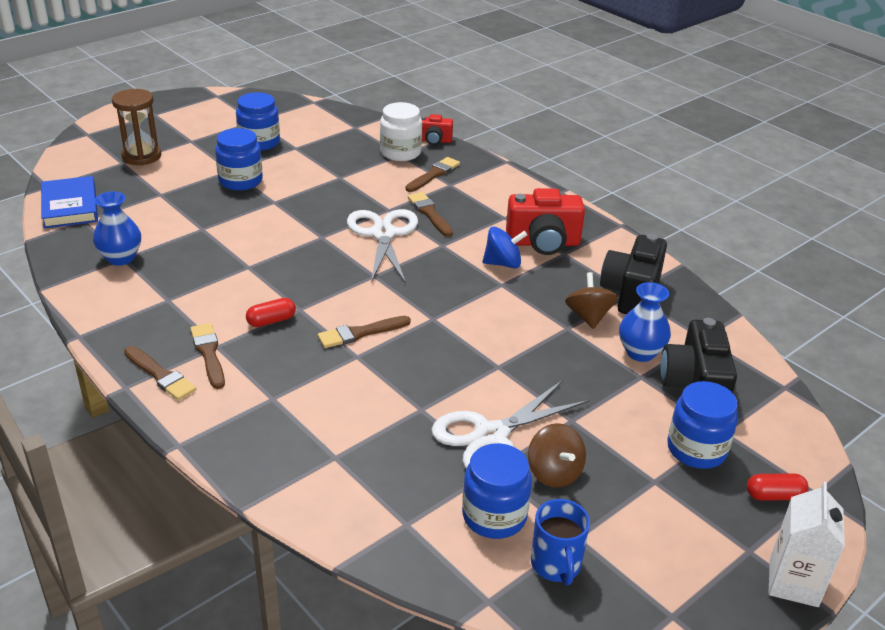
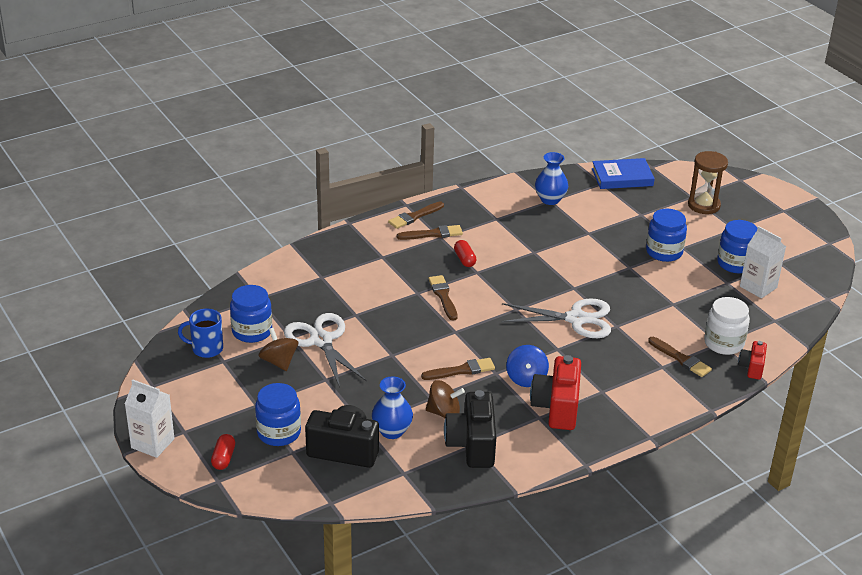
camera: 100 degrees right, 0 degrees up
brown brush [408,192,453,237] -> brown brush moved to [421,358,495,380]
brown spinning top [528,423,586,488] -> brown spinning top turned 75 degrees clockwise [258,328,298,371]
black camera [600,234,667,314] -> black camera turned 120 degrees counterclockwise [444,390,496,468]
none -> white carton [740,226,786,298]

